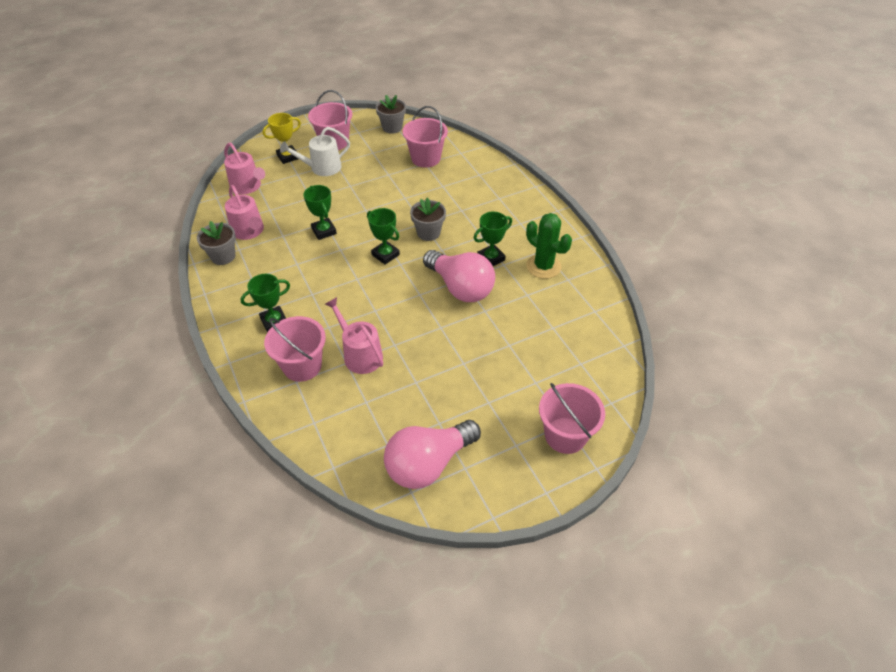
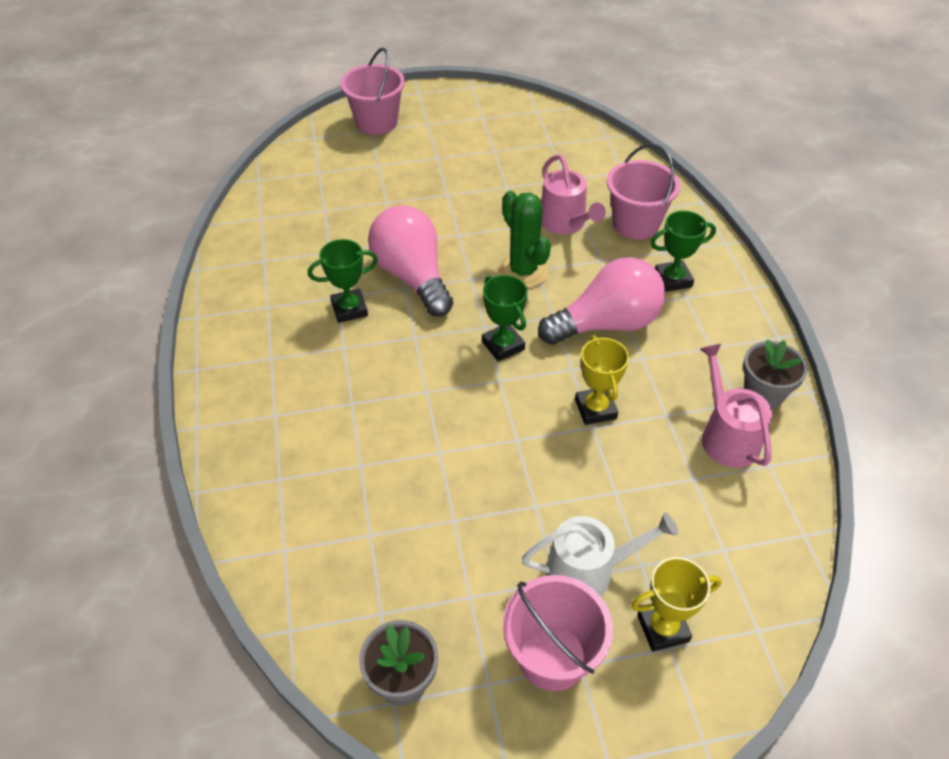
camera: 165 degrees left, 0 degrees up
pink watering can [224,142,265,194] -> none
green trophy [304,185,337,240] -> yellow trophy [575,335,629,425]
pink light bulb [384,420,481,489] -> pink light bulb moved to [538,257,665,345]
pink bucket [403,106,448,168] -> none
grey flower pot [410,198,446,241] -> none
green cactus [526,213,572,279] -> green cactus moved to [498,191,551,288]

